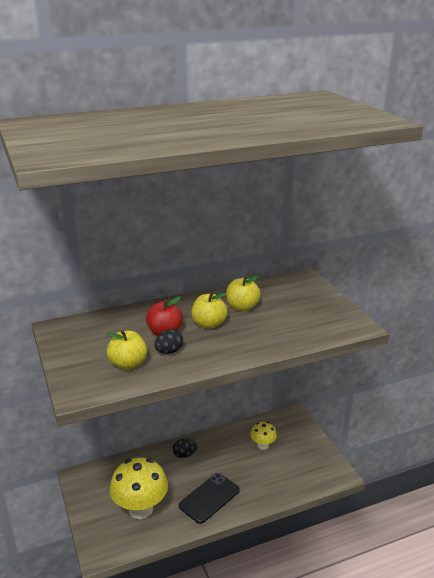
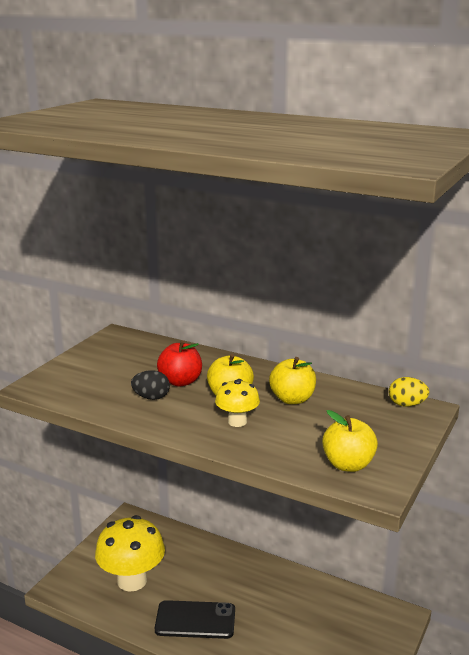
camera: 50 degrees right, 5 degrees down
yellow apple [106,330,147,370] -> yellow apple moved to [322,410,378,472]
black egg [173,439,197,458] -> none
yellow mushroom [250,422,277,450] -> yellow mushroom moved to [215,379,260,427]
none -> yellow egg [389,377,429,406]

